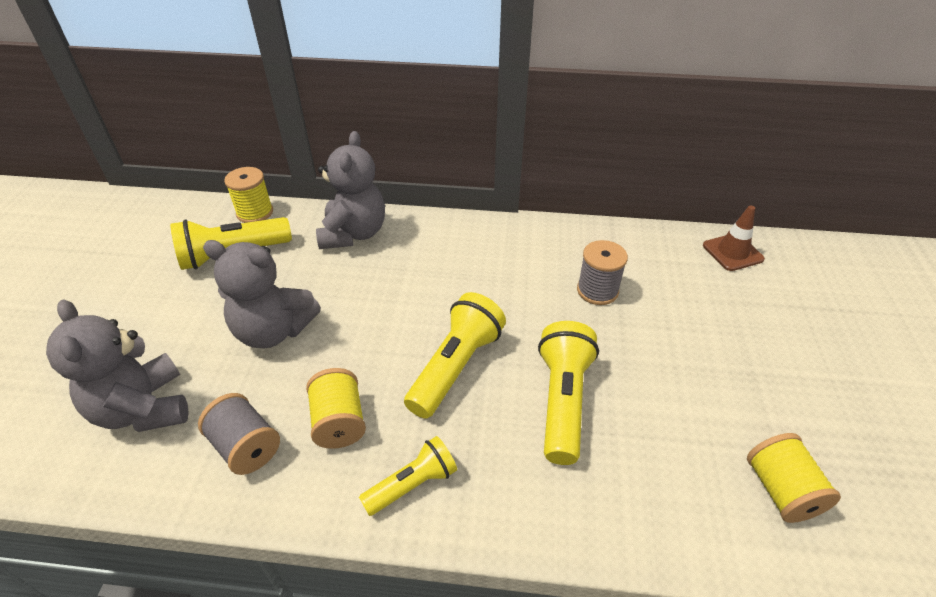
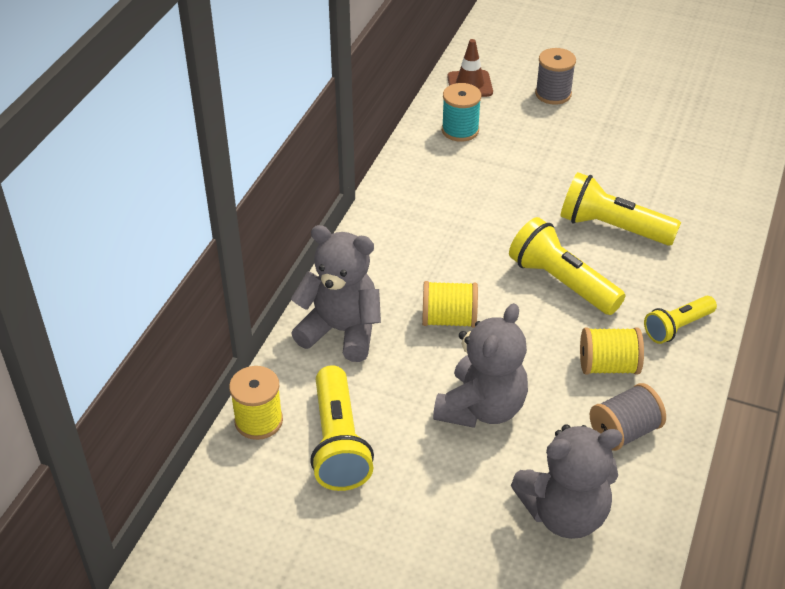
camera: 75 degrees left, 0 degrees up
yellow flashlight [359,436,457,516] -> yellow flashlight turned 105 degrees counterclockwise [644,296,717,344]
grey spool [577,240,628,305] -> grey spool moved to [535,48,576,105]
yellow spool [747,433,841,523] -> yellow spool moved to [422,281,478,328]
none -> turquoise spool [442,83,481,142]

